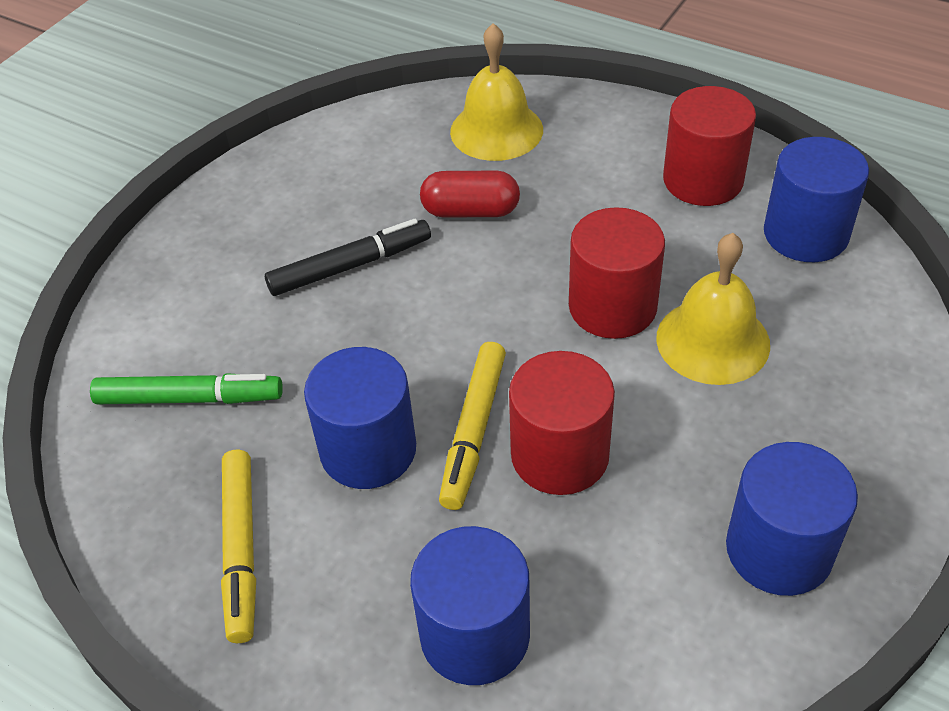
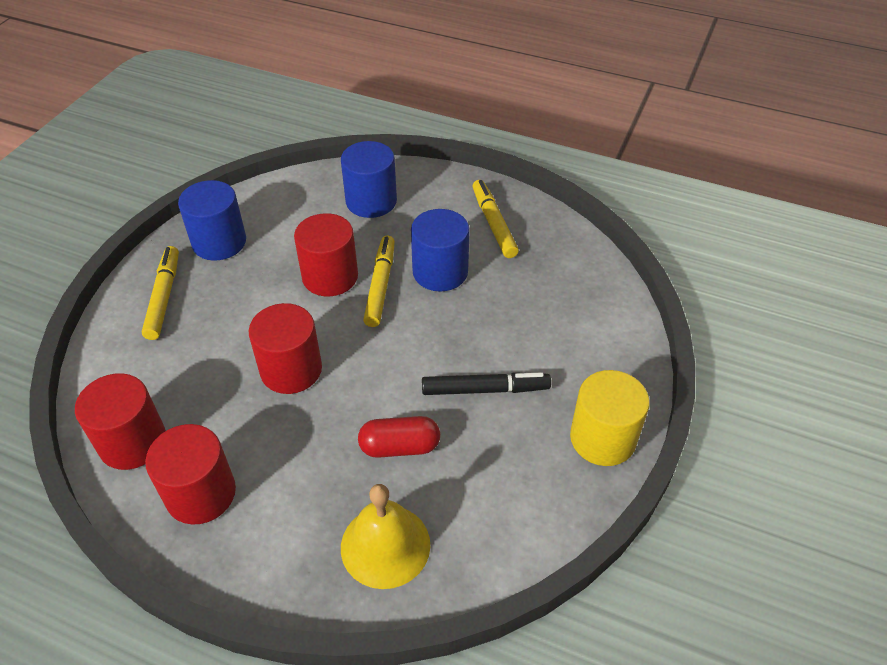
camera: 170 degrees right, 0 degrees up
green marker [90,373,283,404] -> none
black marker [265,219,431,296] -> black marker turned 150 degrees counterclockwise [422,372,551,395]
yellow bell [656,233,770,385] -> none
blue cylinder [764,137,869,262] -> red cylinder [75,373,166,470]
none -> yellow marker [142,246,179,340]
none -> yellow cylinder [570,370,650,466]

